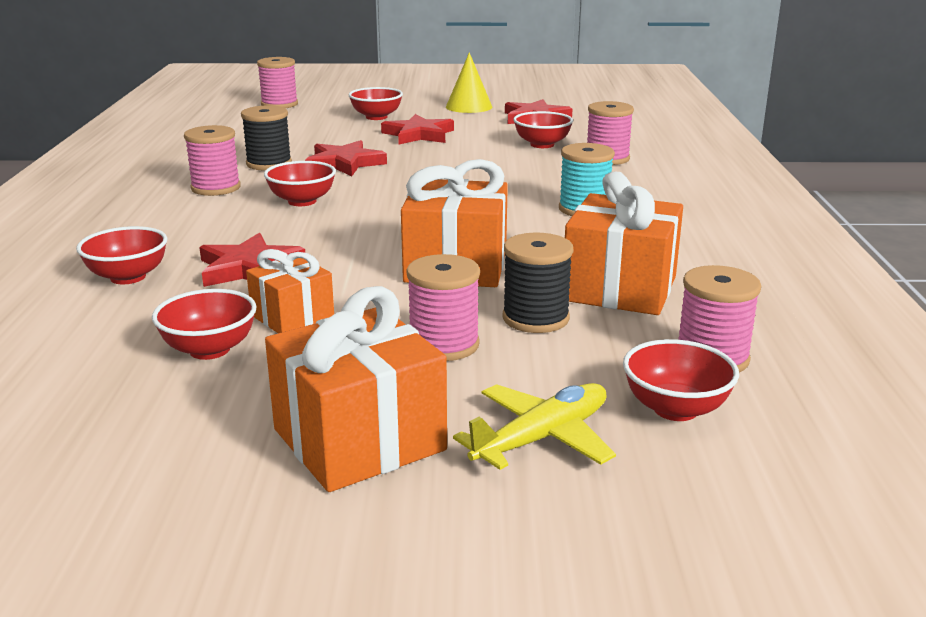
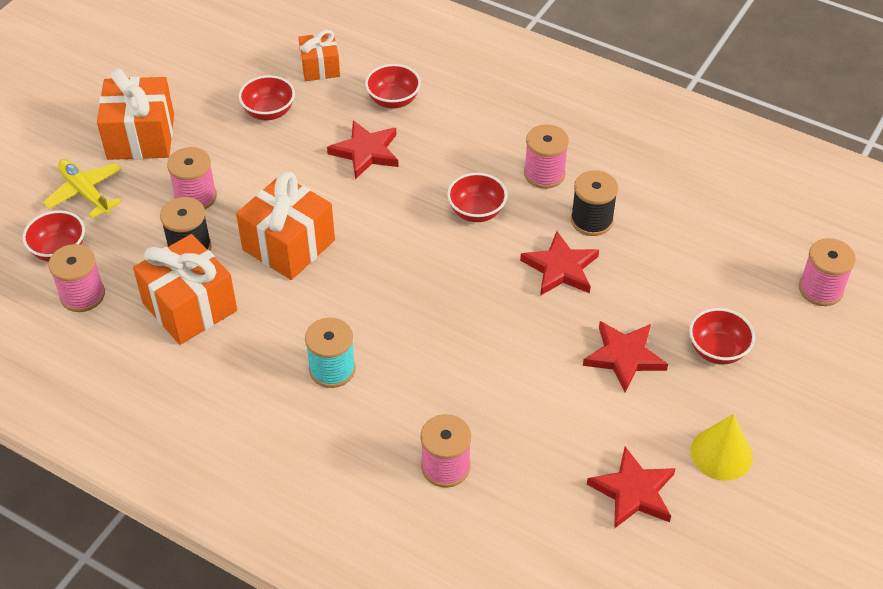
camera: 120 degrees right, 25 degrees up
orange gift [246,249,334,333] -> orange gift moved to [298,30,340,81]
yellow plane [453,383,616,470] -> yellow plane turned 150 degrees clockwise [43,159,122,218]
red bowl [513,111,573,148] -> none

